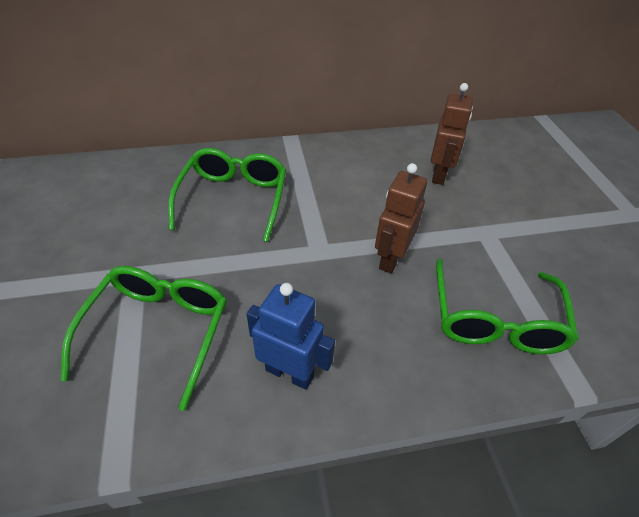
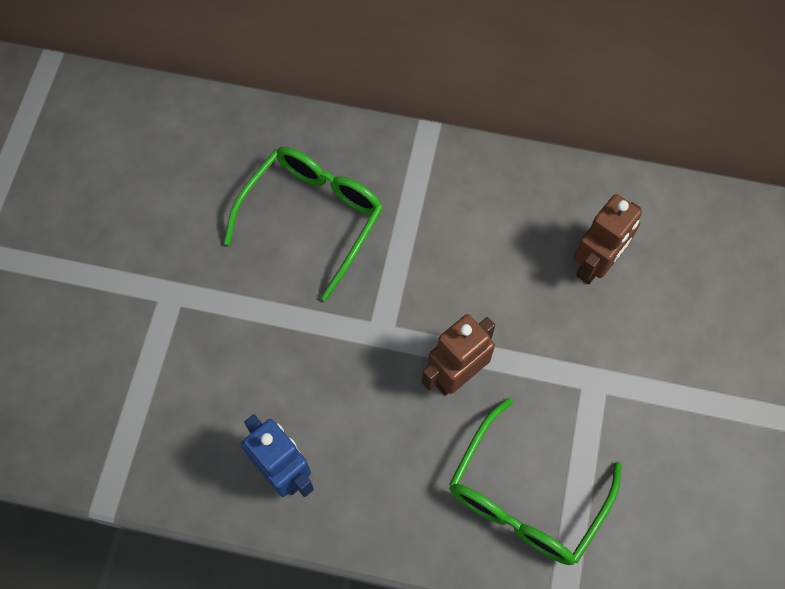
camera: 25 degrees right, 20 degrees up
green glasses [60,266,227,411] -> none

